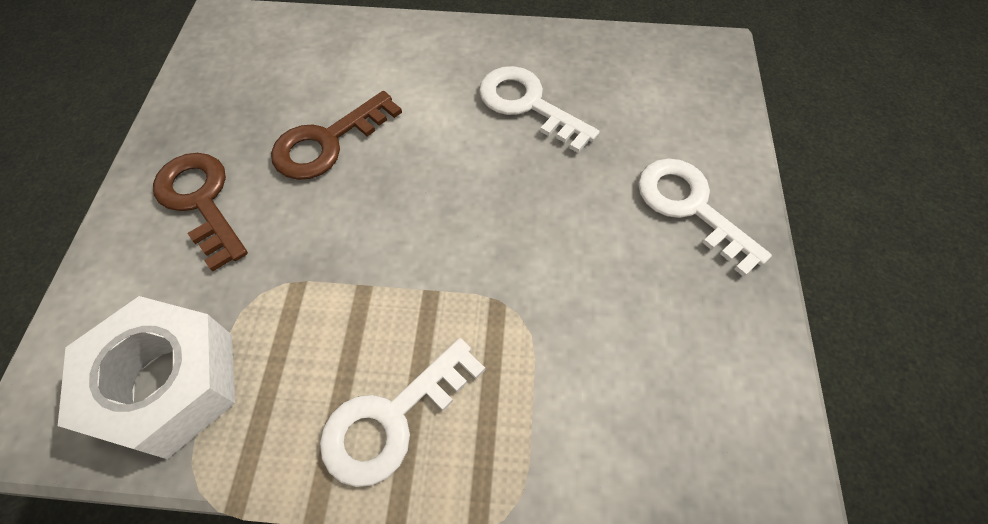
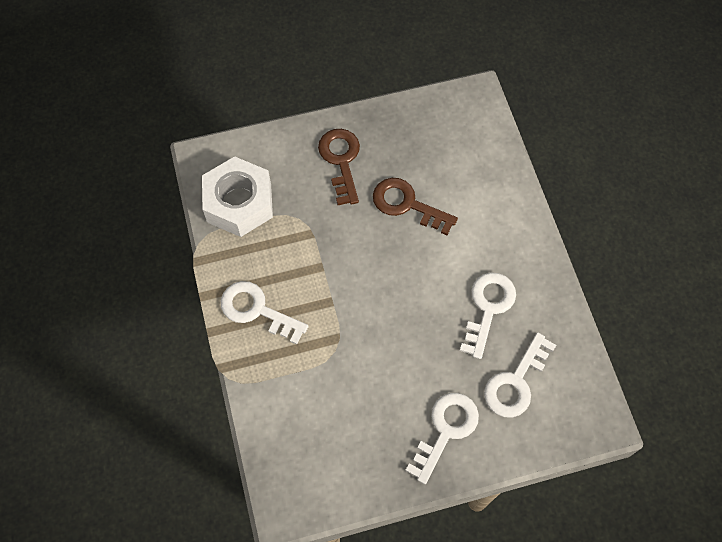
camera: 70 degrees right, 5 degrees up
brown key [153,153,248,272] -> brown key turned 45 degrees counterclockwise [318,129,360,205]
none -> white key [484,332,556,417]

